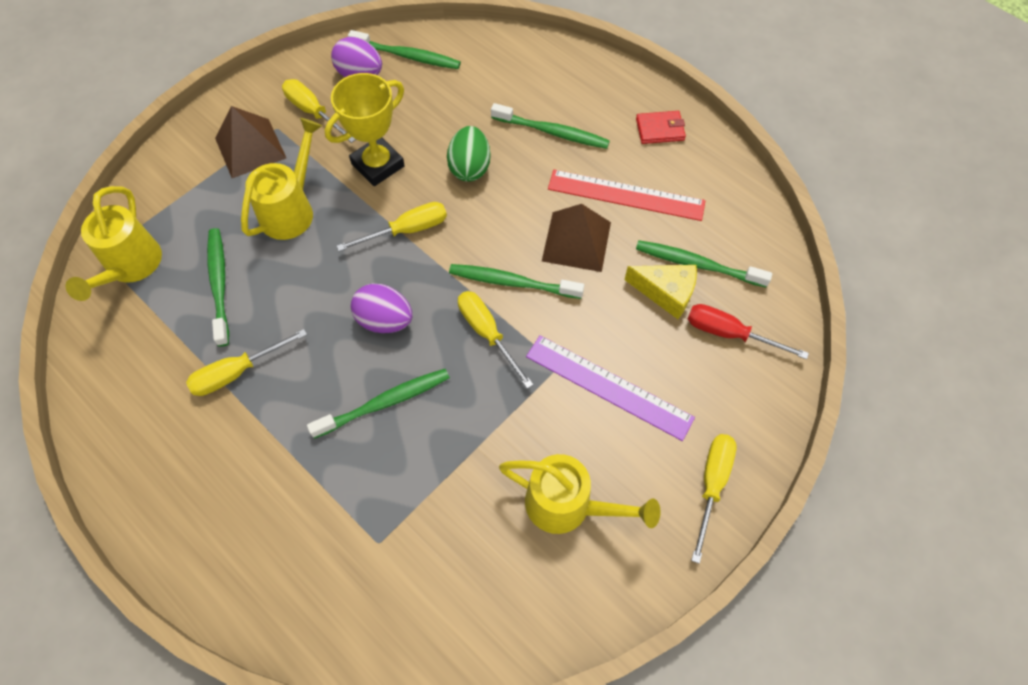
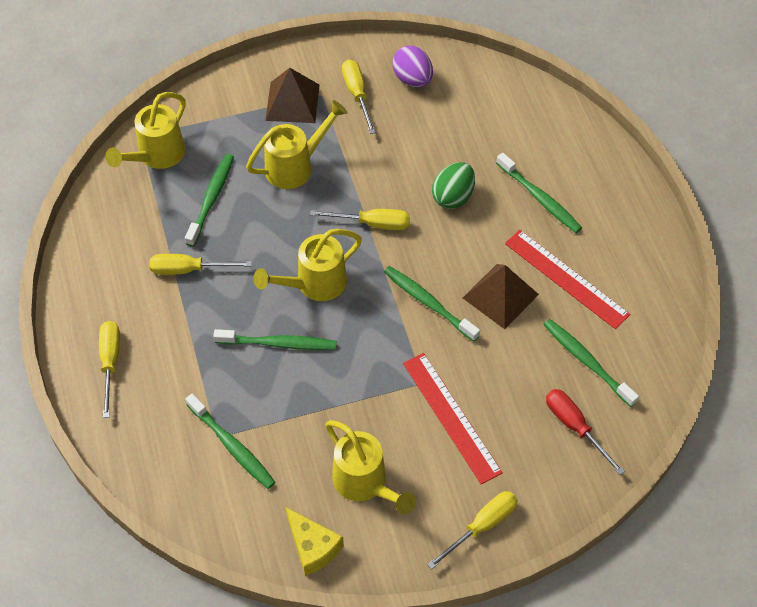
camera: 30 degrees right, 5 degrees down
yellow trophy [325,73,405,186] -> none
green toothbrush [348,30,461,69] -> green toothbrush moved to [185,394,275,489]
purple egg [351,284,412,333] -> yellow watering can [253,229,362,301]
yellow screwdriver [458,291,534,389] -> yellow screwdriver moved to [99,321,120,418]
purple ruler [526,335,695,441] -> red ruler [403,353,503,485]
yellow cheese [624,265,697,319] -> yellow cheese moved to [286,507,344,576]
red wallet [636,111,686,144] -> none

